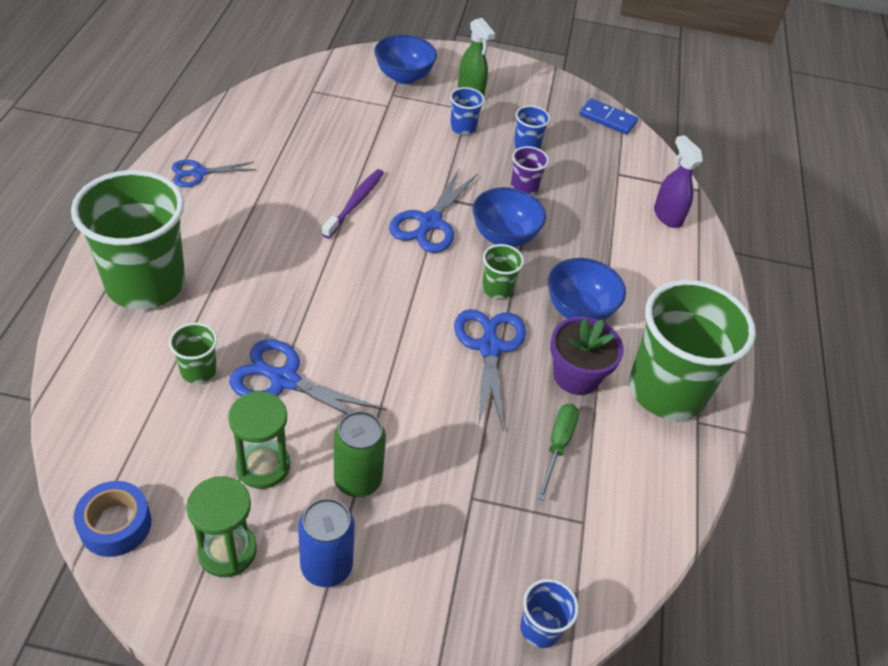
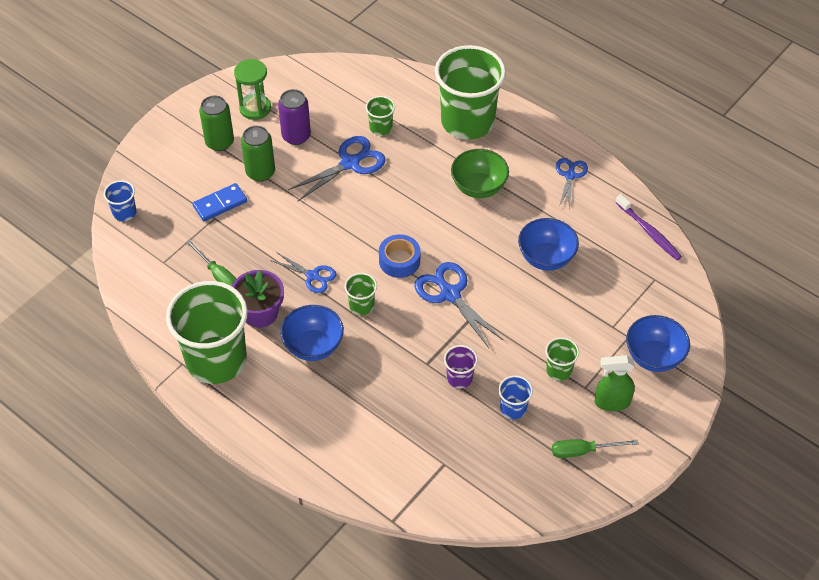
camera: 125 degrees right, 5 degrees up
blue tape [74,481,151,557] -> blue tape moved to [379,234,420,278]
green hourglass [228,391,290,489] -> purple can [278,89,311,145]
blue can [298,498,355,587] -> green can [199,95,234,151]
purple toothbrush [322,169,384,238] -> purple toothbrush moved to [615,194,682,260]
blue cup [450,87,485,135] -> green cup [545,337,579,381]
blue scissors [454,309,526,432] -> blue scissors [270,252,337,293], size x0.63
blue bowl [473,187,546,247] -> blue bowl moved to [518,218,579,271]
blue domino [579,98,638,135] -> blue domino moved to [192,183,247,221]
purple spray bottle [654,135,703,228] -> none
none -> green bowl [451,149,509,198]
none -> green screwdriver [552,439,639,458]

